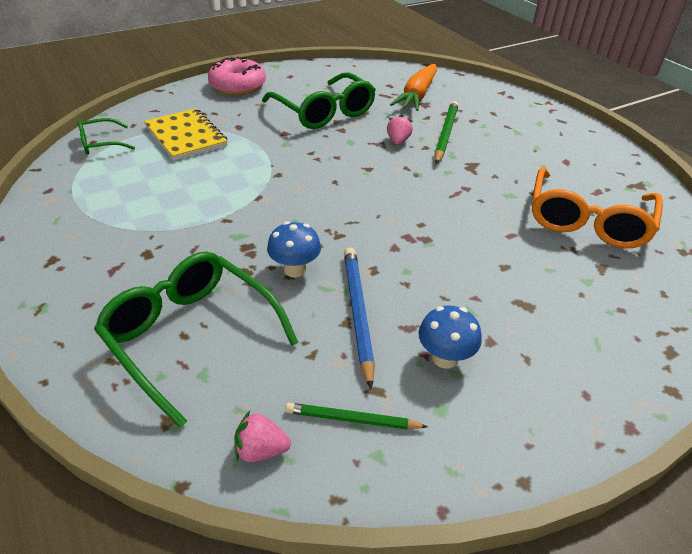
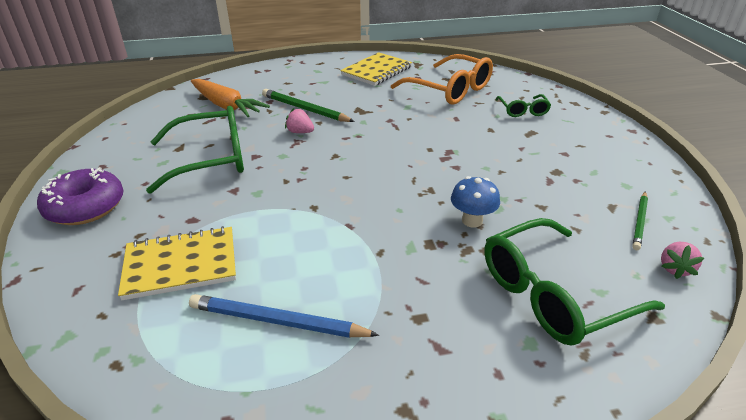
camera: 70 degrees left, 5 degrees down
green glasses [78,118,135,155] -> green glasses moved to [495,94,551,117]
pink donut [208,57,266,95] -> purple donut [37,167,124,225]
blue pencil [344,247,375,390] -> blue pencil moved to [189,294,379,338]
blue mushroom [419,306,482,369] -> none
none -> yellow notebook [340,52,412,86]

